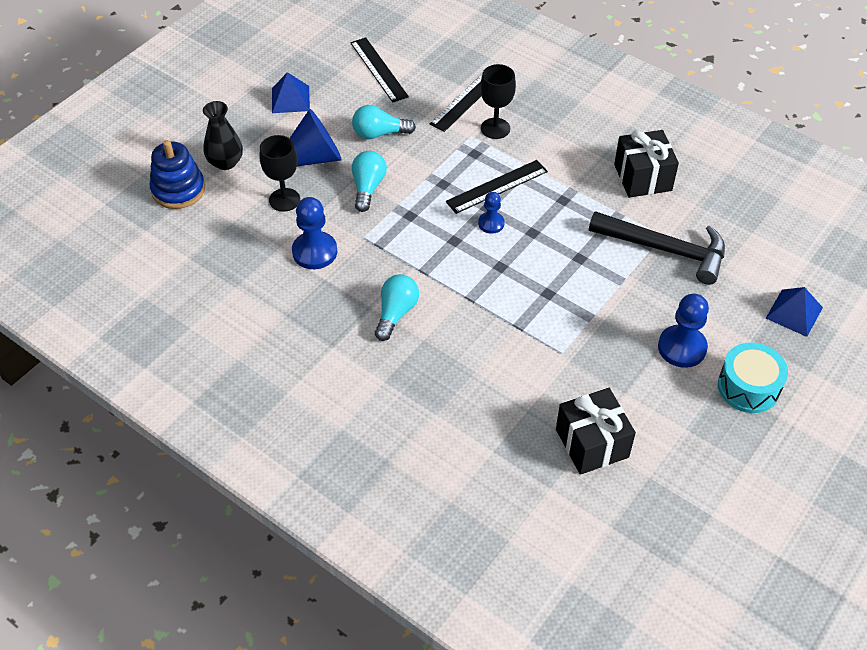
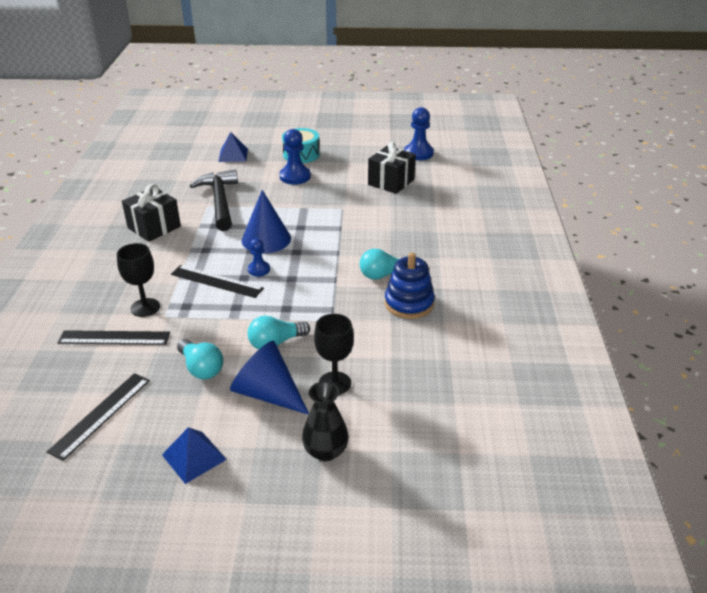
camera: 125 degrees left, 15 degrees down
blue stacking toy [150,140,205,209] -> blue stacking toy moved to [385,252,435,319]
blue pawn [292,197,337,269] -> blue pawn moved to [404,107,434,160]
none -> blue cone [242,190,291,253]

